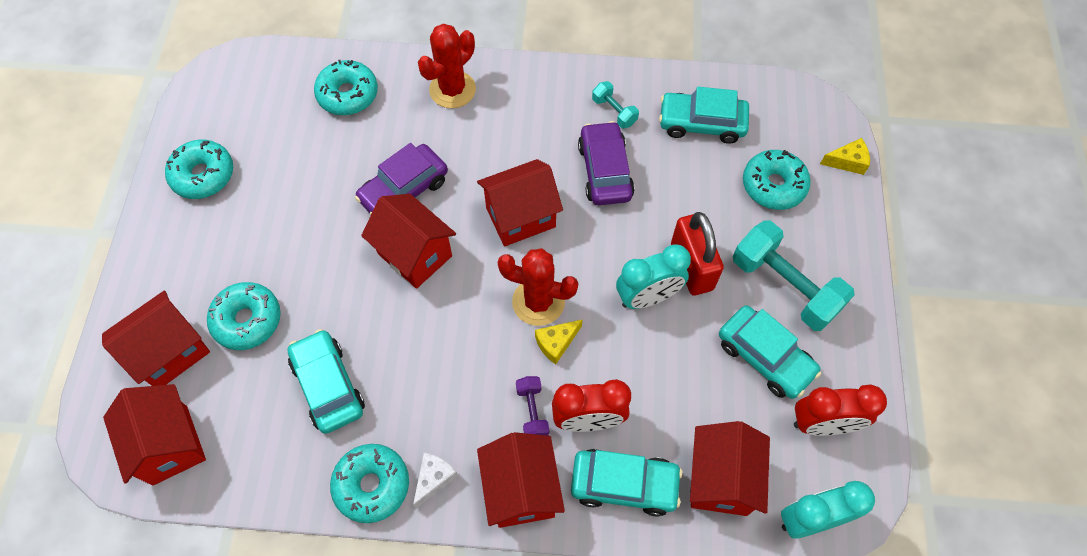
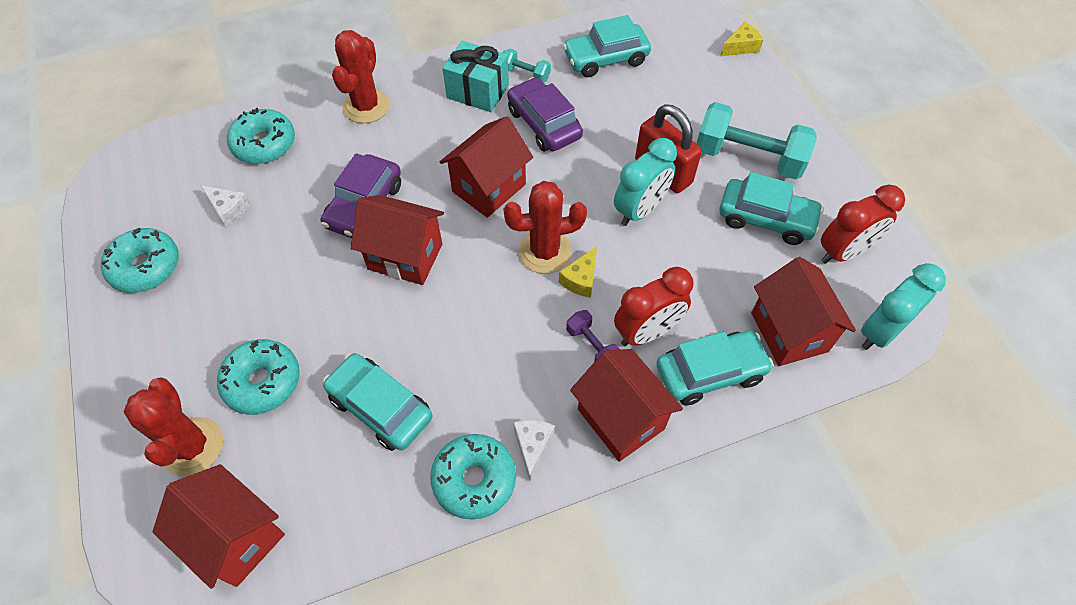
camera: 25 degrees left, 5 degrees down
red house [102,291,210,386] -> red cactus [124,377,223,477]
turquoise donut [743,150,811,210] -> none
none -> white cheese [201,185,251,227]
none -> turquoise gift [442,41,509,112]

